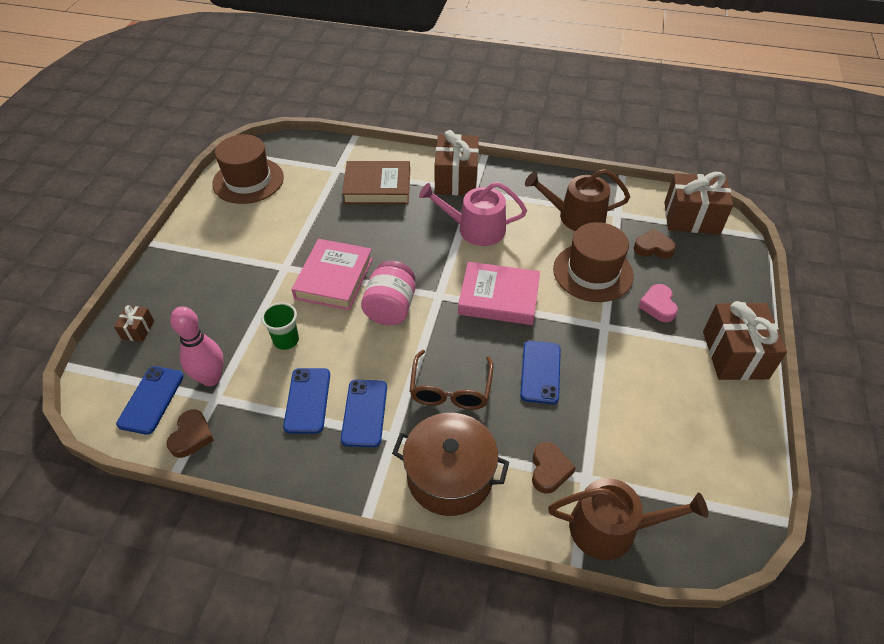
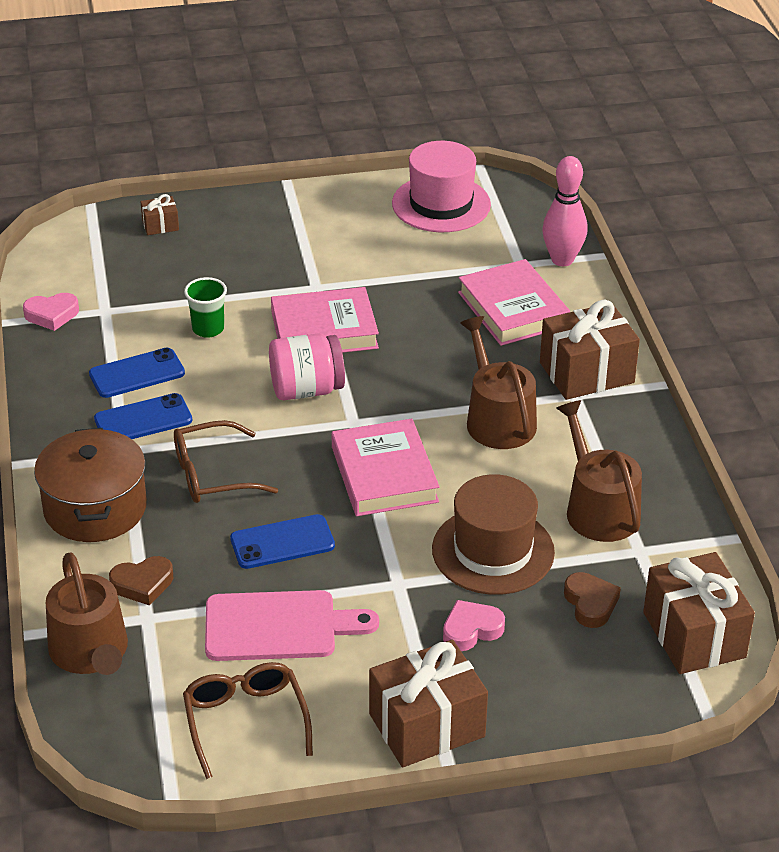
camera: 65 degrees right, 10 degrees down
blue phone [116,366,184,435] -> none
brown heart [166,410,214,458] -> pink heart [23,293,79,331]
pink bowling pin [170,306,224,386] -> pink bowling pin moved to [542,156,587,266]
brown hat [212,135,284,204] -> pink hat [392,141,491,232]
brown book [342,161,410,204] -> pink book [458,259,570,346]
pink watering can [419,182,527,246] -> brown watering can [460,316,537,449]
none -> brown glasses [183,662,313,779]
none -> pink cutting board [205,590,379,661]

